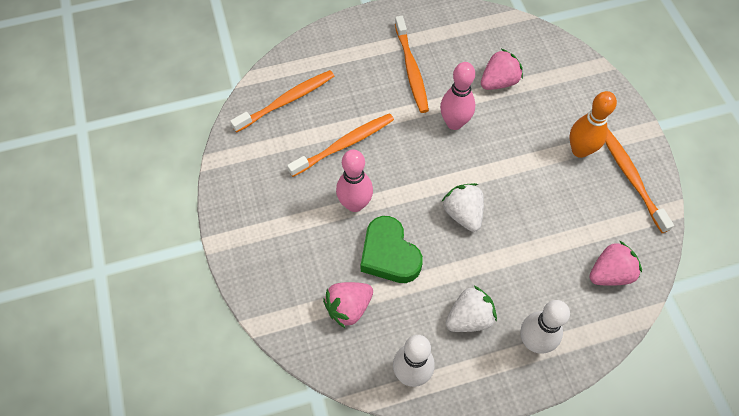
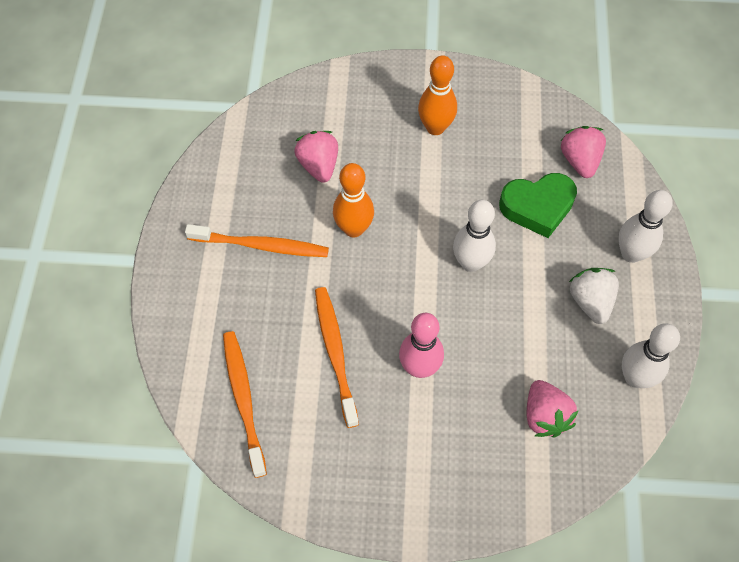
camera: 70 degrees left, 0 degrees up
green heart [360,216,423,283] -> green heart moved to [499,173,577,238]
pink bowling pin [440,62,475,130] -> orange bowling pin [333,163,374,237]
white strawberry [442,183,484,232] -> white bowling pin [453,200,496,272]
orange toothbrush [605,129,674,233] -> none

